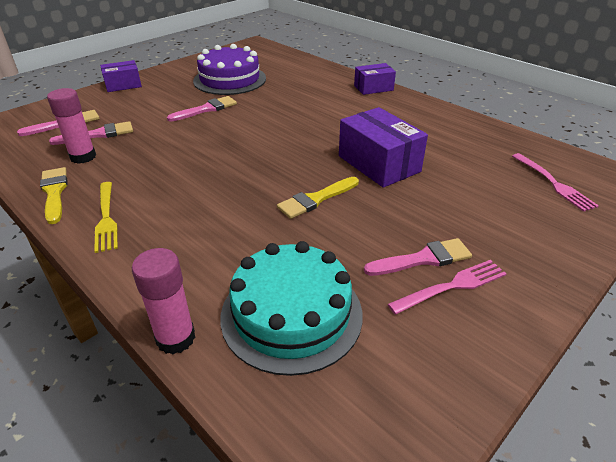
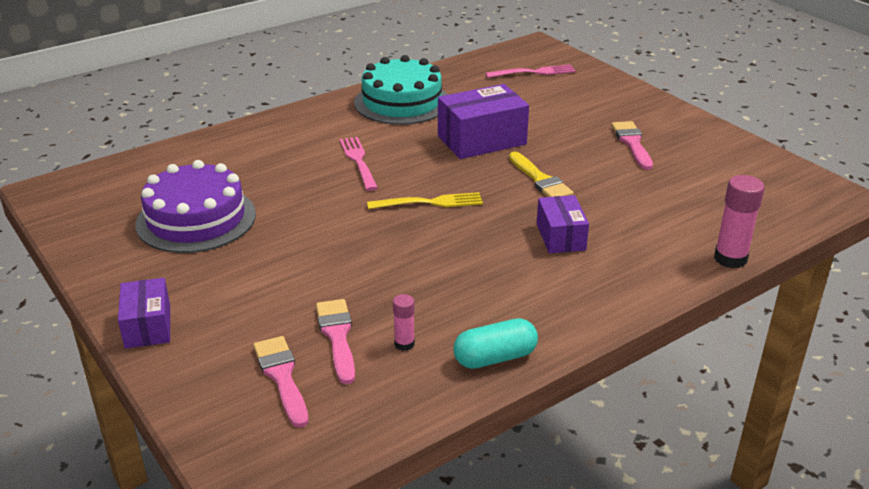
camera: 80 degrees left, 5 degrees down
yellow brush [40,167,68,224] -> turquoise capsule [453,318,538,369]
pink glue stick [47,88,96,164] -> pink glue stick [393,294,415,351], size x0.56
yellow fork [94,182,118,253] -> yellow fork moved to [367,192,483,209]
pink brush [167,96,237,122] -> none
turquoise cake [220,241,363,376] -> turquoise cake moved to [354,55,448,125]
purple box [354,63,396,95] -> purple box moved to [536,195,589,253]
pink fork [388,260,506,315] -> pink fork moved to [340,137,378,191]

